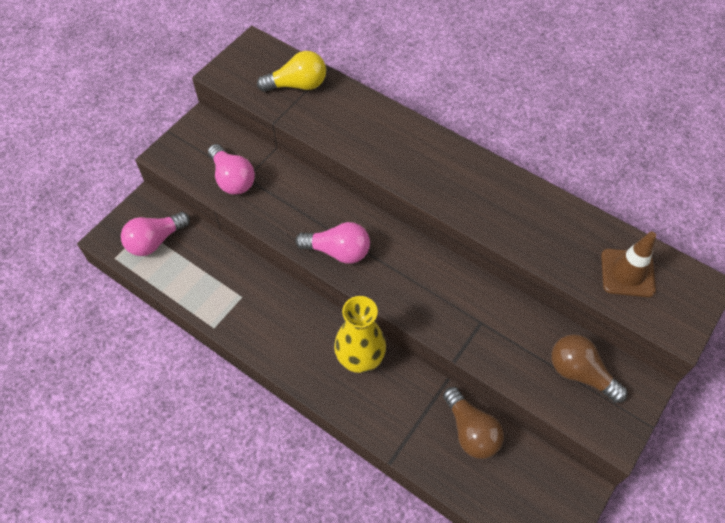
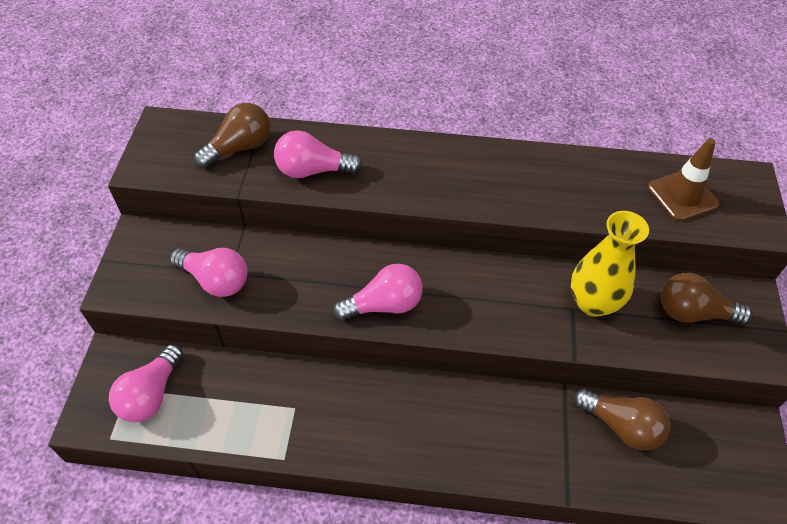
camera: 30 degrees left, 5 degrees down
yellow light bulb [257,51,326,92] -> brown light bulb [194,103,270,168]
yellow vase [334,296,386,373] -> yellow vase moved to [571,211,649,317]
none -> pink light bulb [274,131,363,178]

